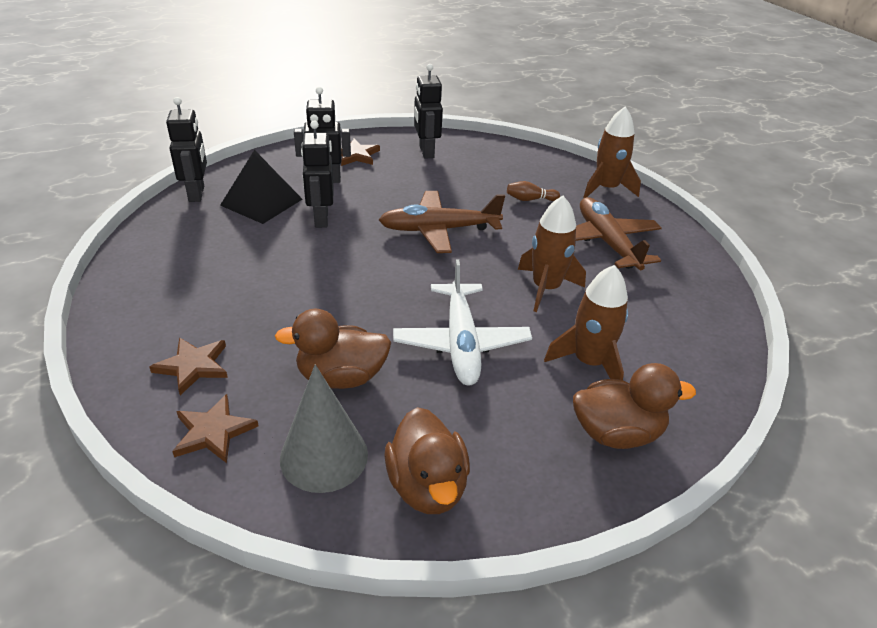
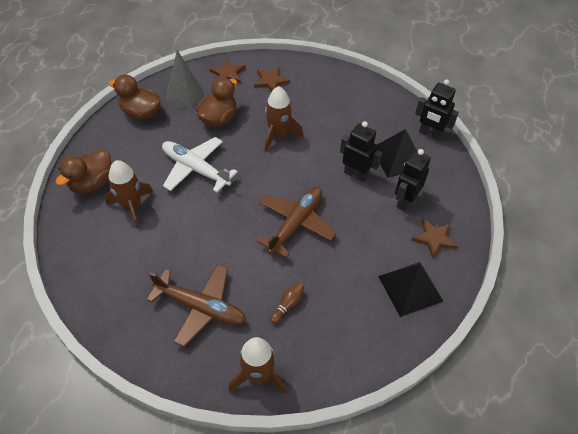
camera: 130 degrees right, 15 degrees up
black robot [414,64,443,159] -> black pyramid [378,262,443,317]
brown rocket [518,196,586,312] -> brown rocket moved to [265,86,303,151]

